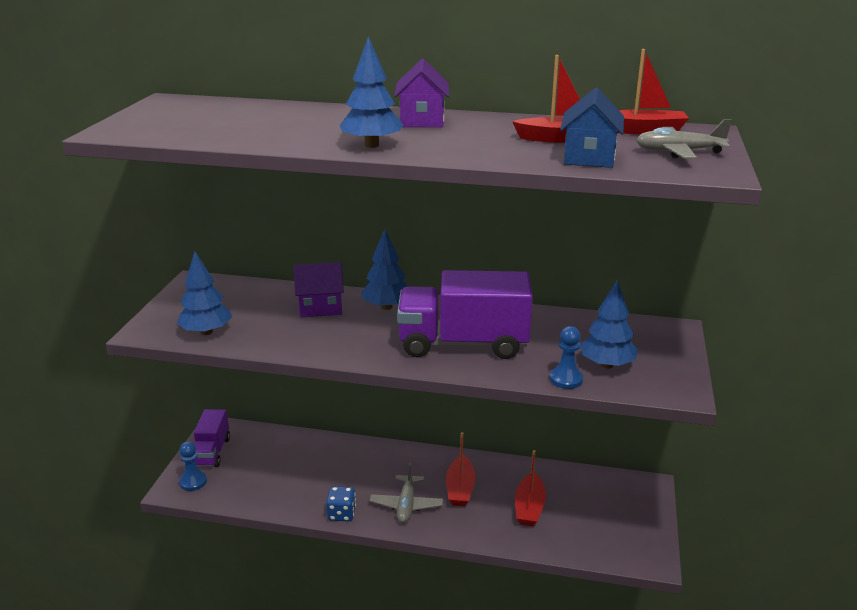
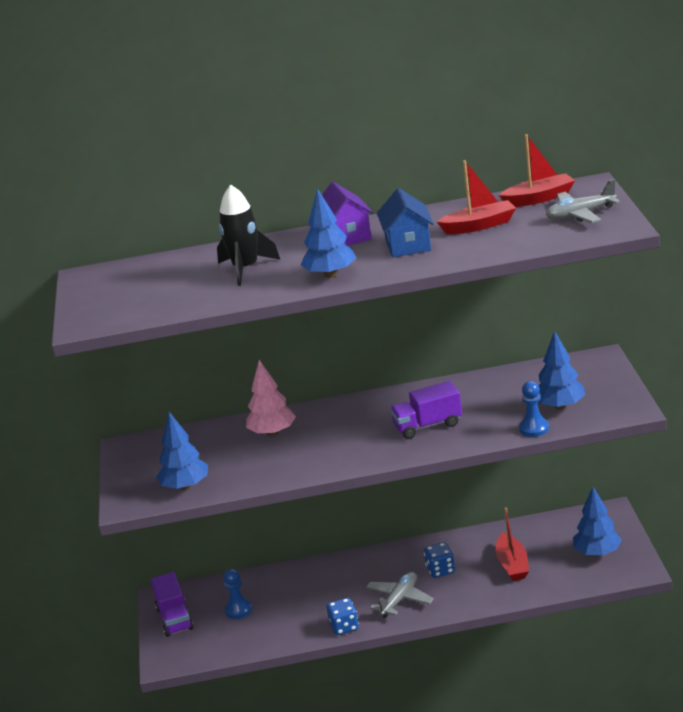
camera: 15 degrees left, 0 degrees up
blue pawn [179,442,207,491] -> blue pawn moved to [224,569,252,619]
purple house [294,262,344,317] -> pink tree [246,360,296,436]
blue tree [361,229,408,310] -> blue tree moved to [573,487,622,556]
grey plane [369,462,443,523] -> grey plane turned 135 degrees counterclockwise [366,572,434,618]
purple truck [397,270,533,359] -> purple truck [390,381,462,439], size x0.55
red boat [446,432,476,506] -> blue dice [424,542,455,578]
blue house [560,88,624,168] -> blue house moved to [377,188,434,257]
none -> black rocket [217,185,280,286]

